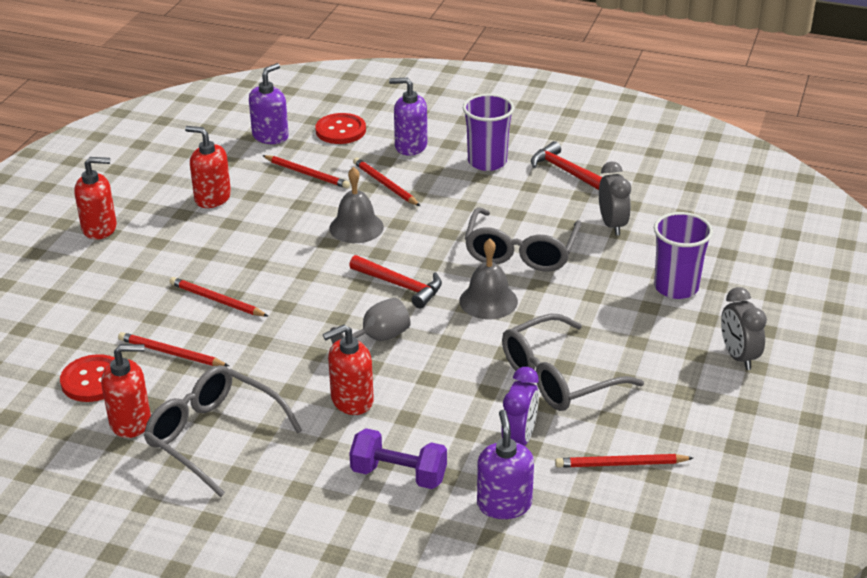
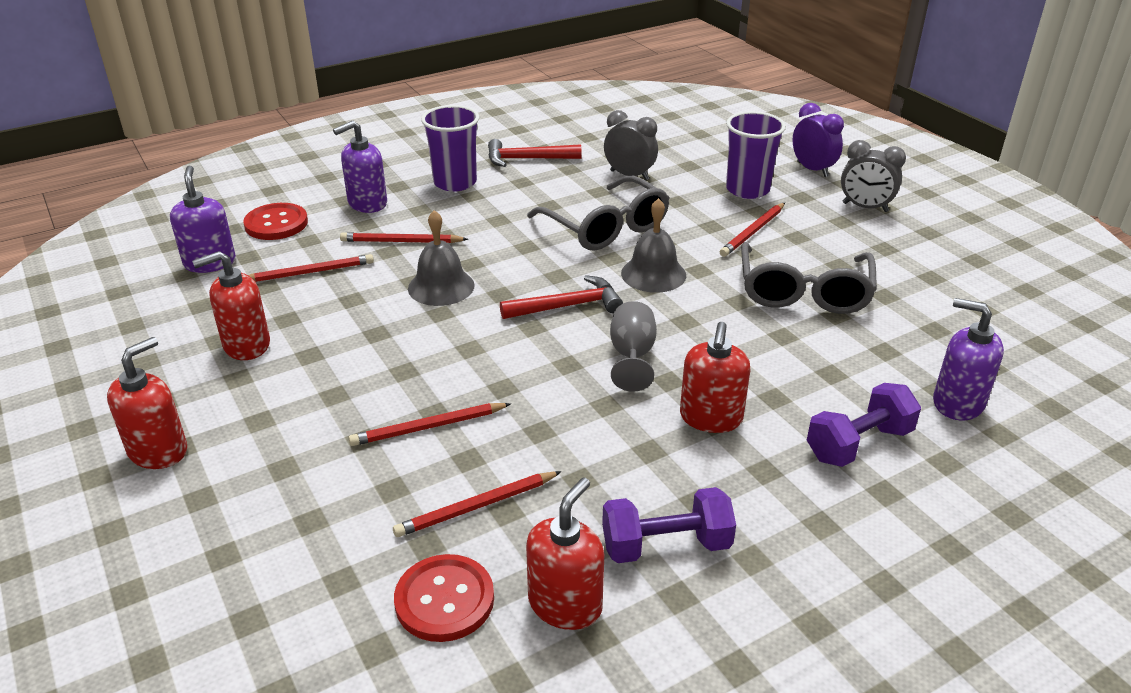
camera: 50 degrees left, 0 degrees up
grey glasses [144,365,302,497] -> purple dumbbell [602,487,736,563]
purple clock [501,367,539,446] -> purple clock moved to [793,103,844,177]
red pencil [555,454,693,468] -> red pencil moved to [720,203,785,257]

